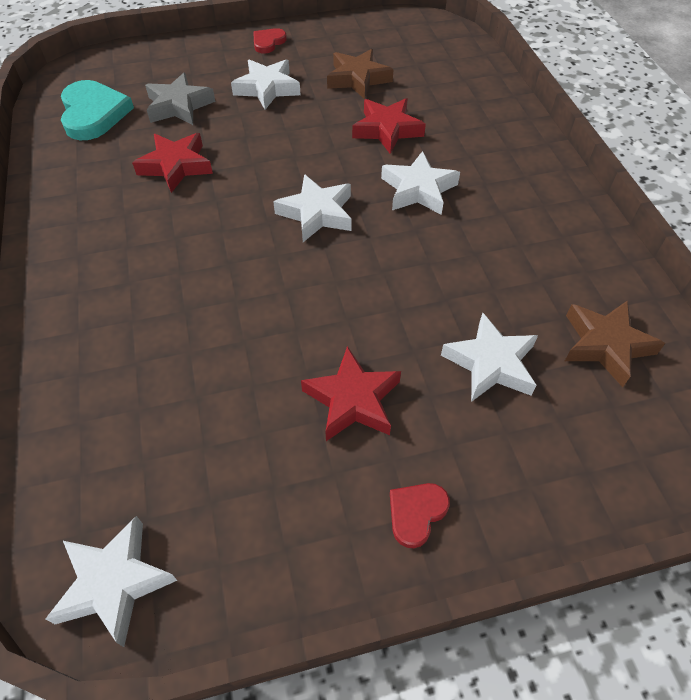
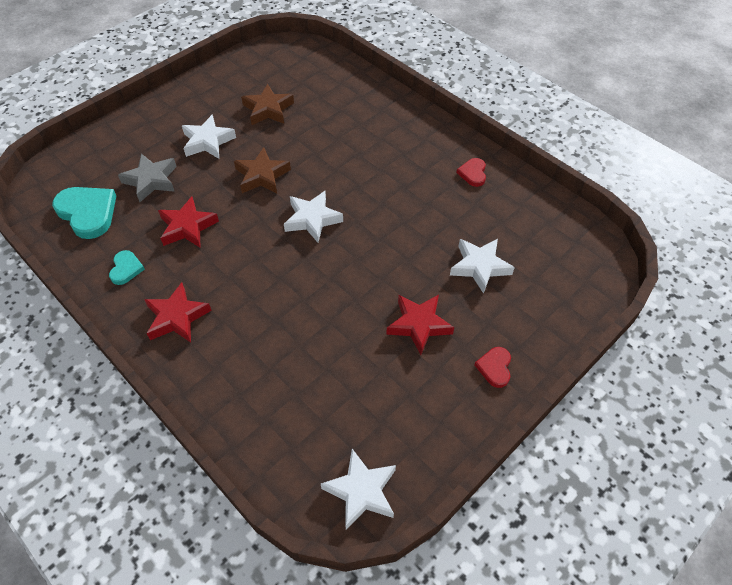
camera: 30 degrees left, 0 degrees up
red heart [253,28,287,53] -> red heart moved to [456,158,486,187]
red star [352,98,426,154] -> red star moved to [144,282,212,343]
white star [381,151,460,215] -> none
brown star [565,300,665,387] -> brown star moved to [234,147,291,193]
none -> turquoise heart [109,250,145,285]

